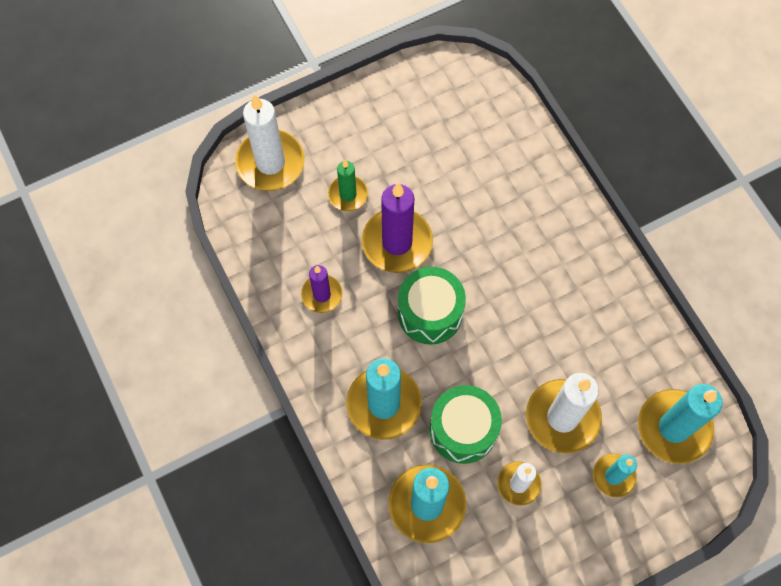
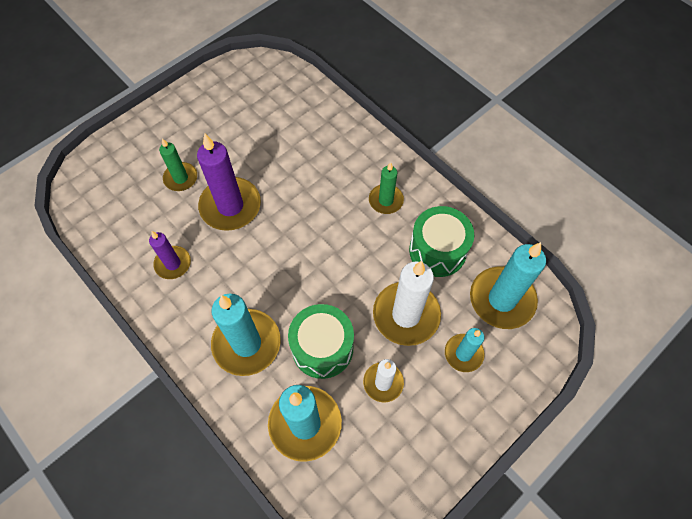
camera: 15 degrees left, 5 degrees down
white candle [235,94,305,191] -> none
green drum [398,267,466,344] -> green drum moved to [409,206,474,277]
none -> green candle [369,162,404,214]

